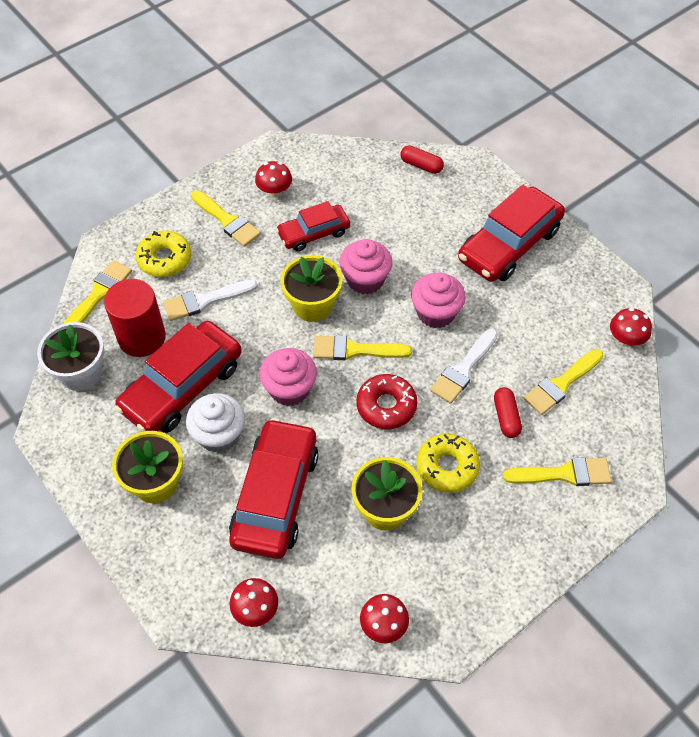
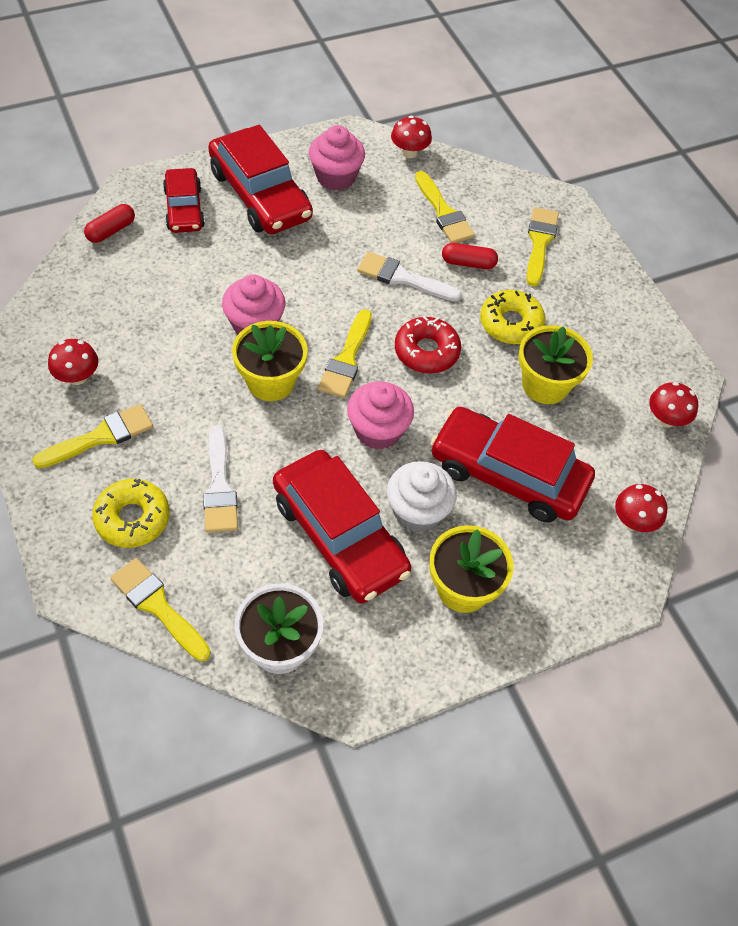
camera: 80 degrees left, 0 degrees up
red cylinder [104,279,166,357] -> none
red car [276,201,350,251] -> red car moved to [163,168,205,233]
pink cupcake [411,272,466,328] -> pink cupcake moved to [309,125,365,190]
white brush [430,329,498,404] -> white brush turned 150 degrees clockwise [357,252,462,301]

